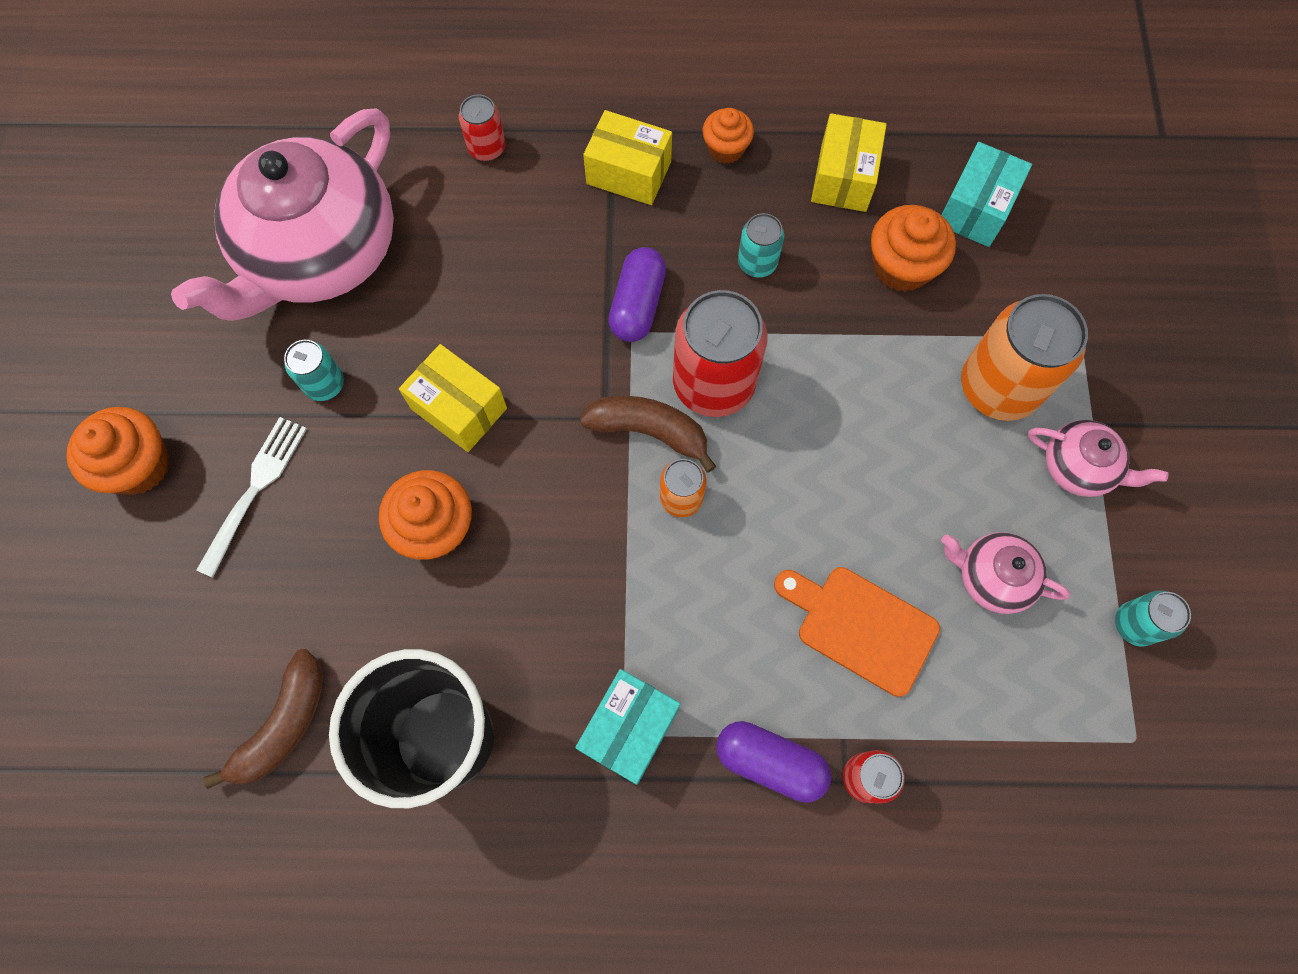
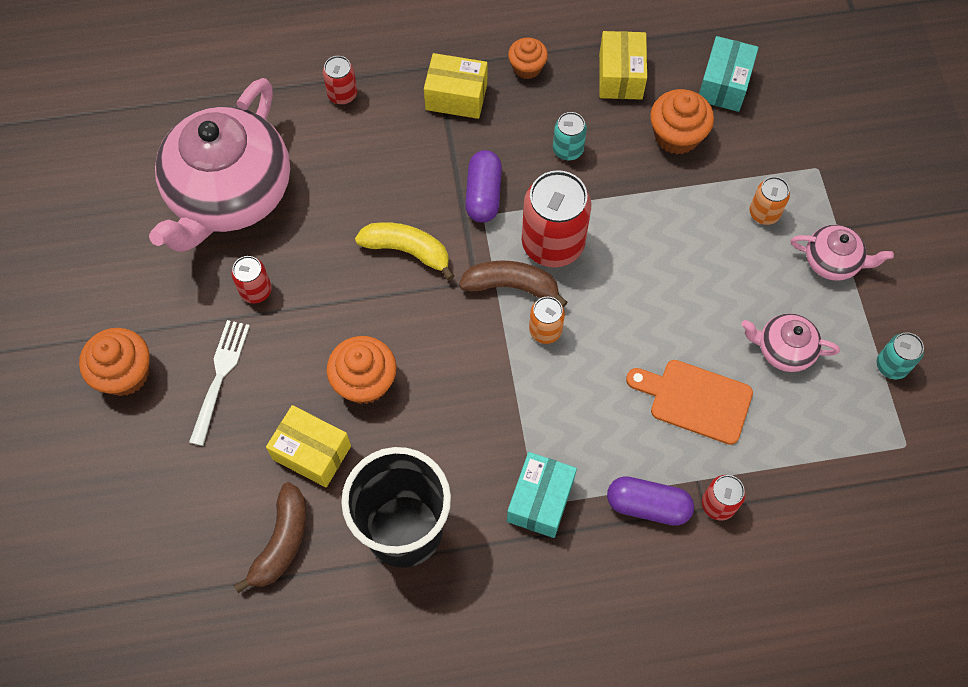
camera: 10 degrees left, 5 degrees down
turquoise can [284,340,344,401] -> red can [231,256,272,303]
yellow box [399,344,507,452] -> yellow box moved to [266,405,351,487]
orange can [961,294,1088,421] -> orange can [749,177,790,225], size x0.51
none -> yellow banana [355,222,454,281]

